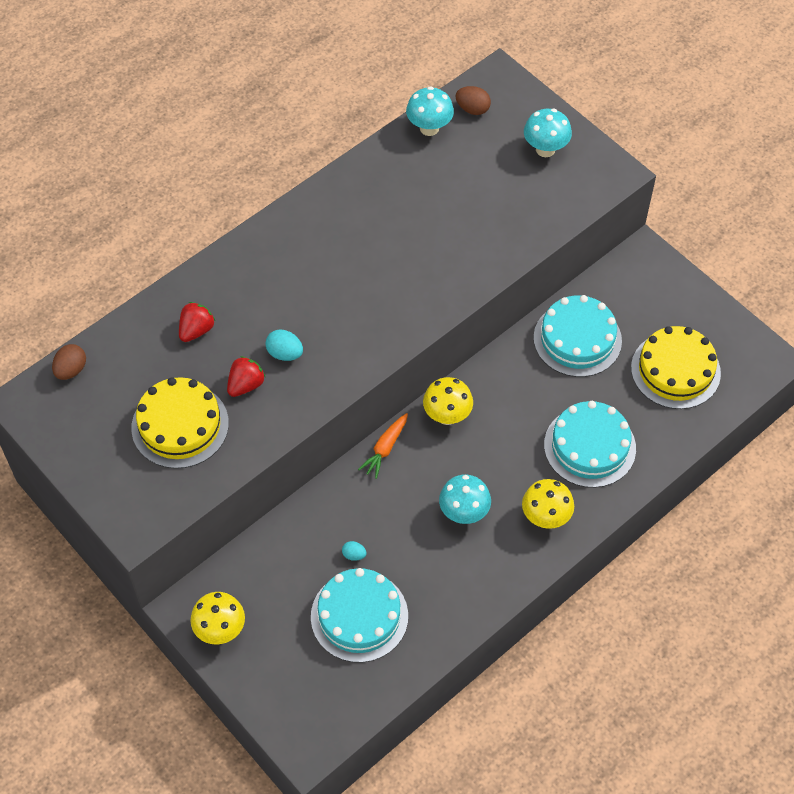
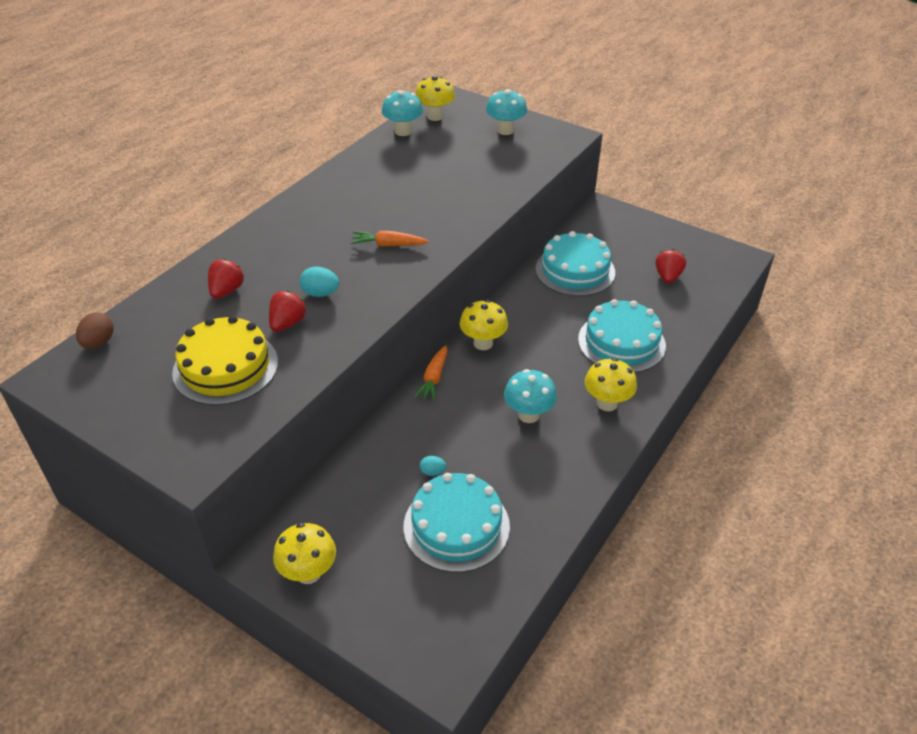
camera: 15 degrees left, 15 degrees down
brown egg [455,86,491,115] -> yellow mushroom [415,76,455,121]
yellow cake [631,326,721,409] -> red strawberry [655,249,686,284]
none -> orange carrot [351,231,429,247]

